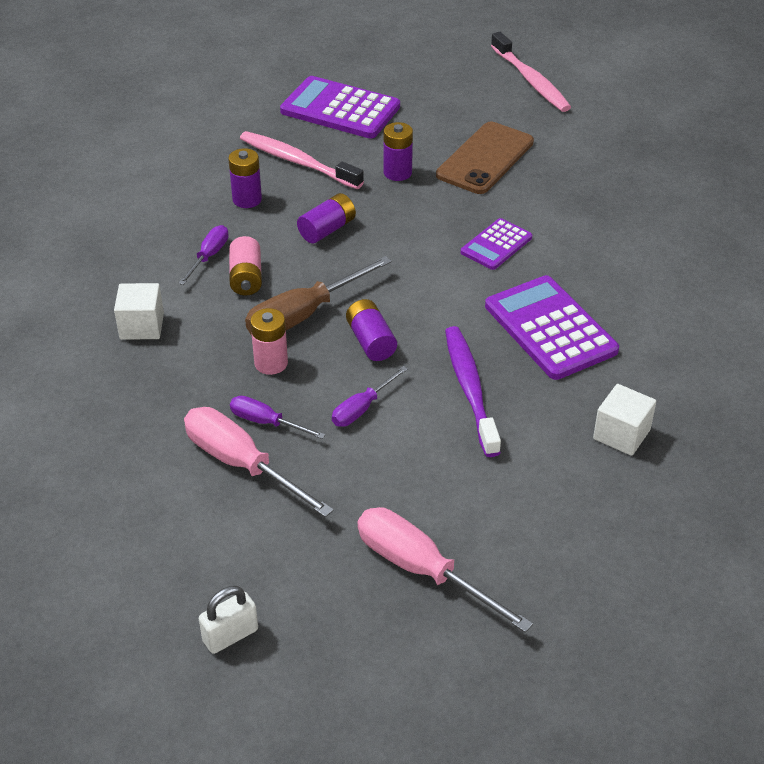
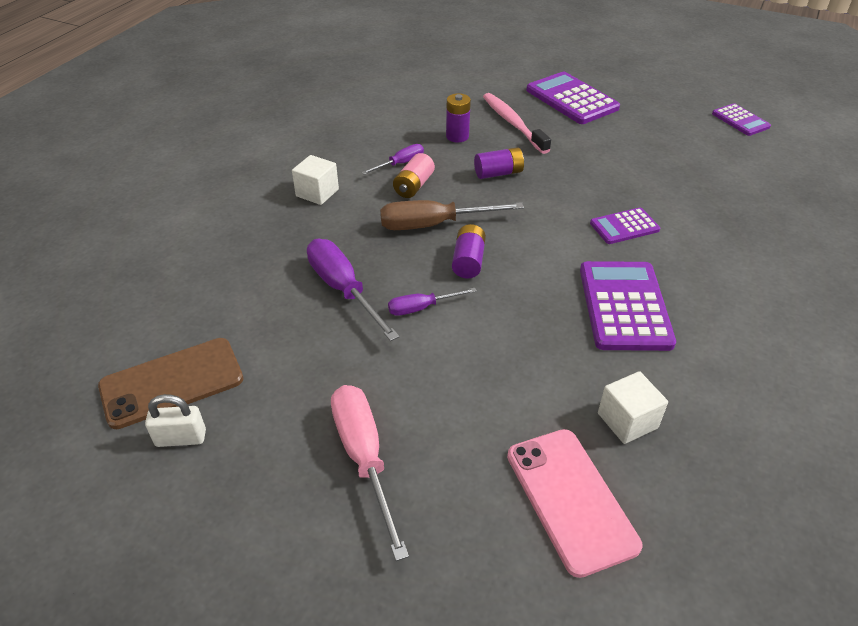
camera: 30 degrees right, 0 degrees up
pink screwdriver [184,407,334,517] -> none
purple screwdriver [230,396,326,439] -> purple screwdriver [307,239,400,341], size x1.78
pink battery [250,308,288,375] -> none
purple battery [384,122,413,181] -> none
brown phone [436,122,534,194] -> brown phone moved to [98,338,243,429]
purple toothbrush [445,326,501,457] -> none
pink toothbrush [491,32,571,112] -> purple calculator [712,103,771,136]
none -> pink phone [507,429,642,578]

